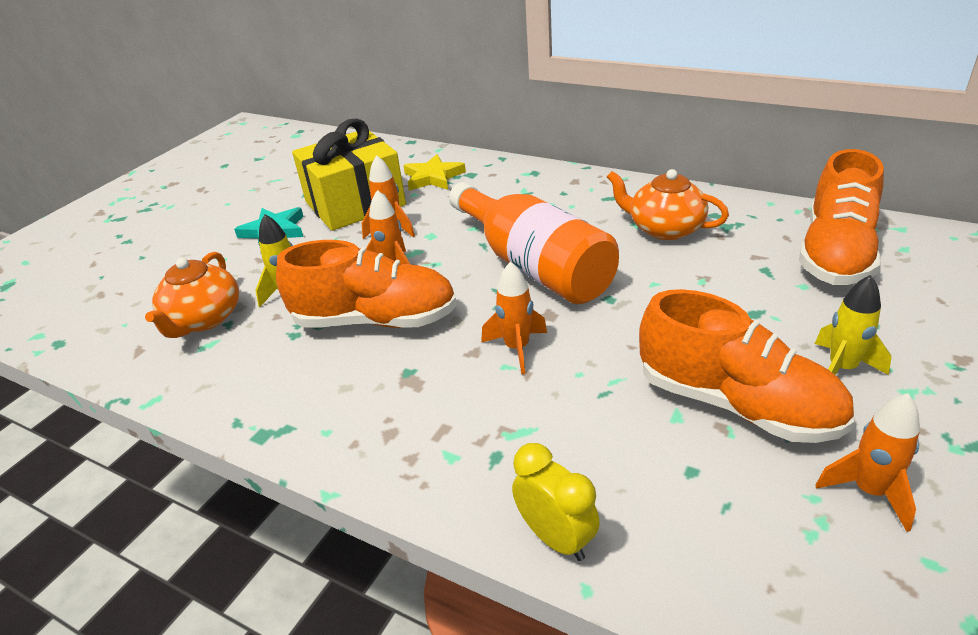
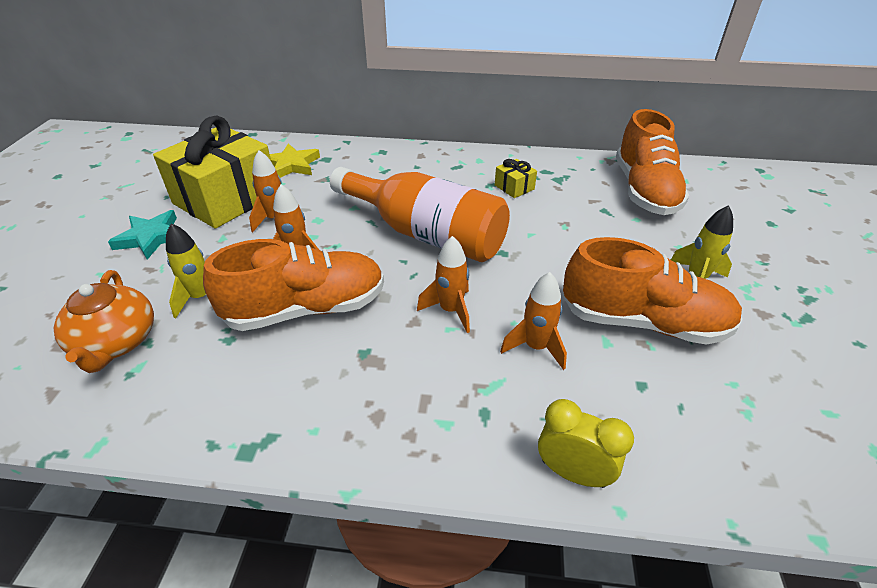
camera: 25 degrees left, 5 degrees up
orange teapot [607,169,729,240] -> yellow gift [495,159,537,198]
orange rocket [815,393,920,532] -> orange rocket moved to [500,272,567,370]

